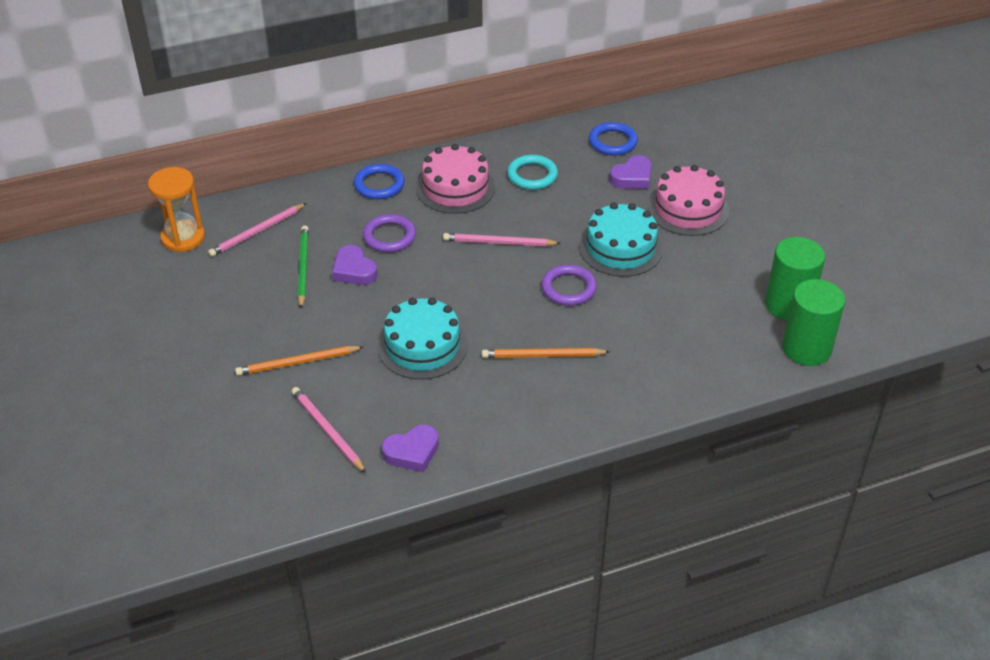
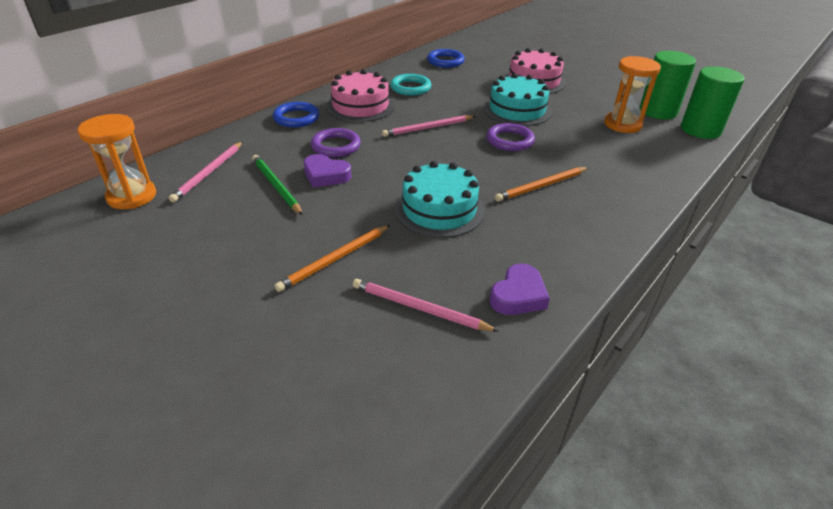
camera: 30 degrees left, 5 degrees down
purple heart [609,155,652,189] -> none
none -> orange hourglass [604,56,661,133]

